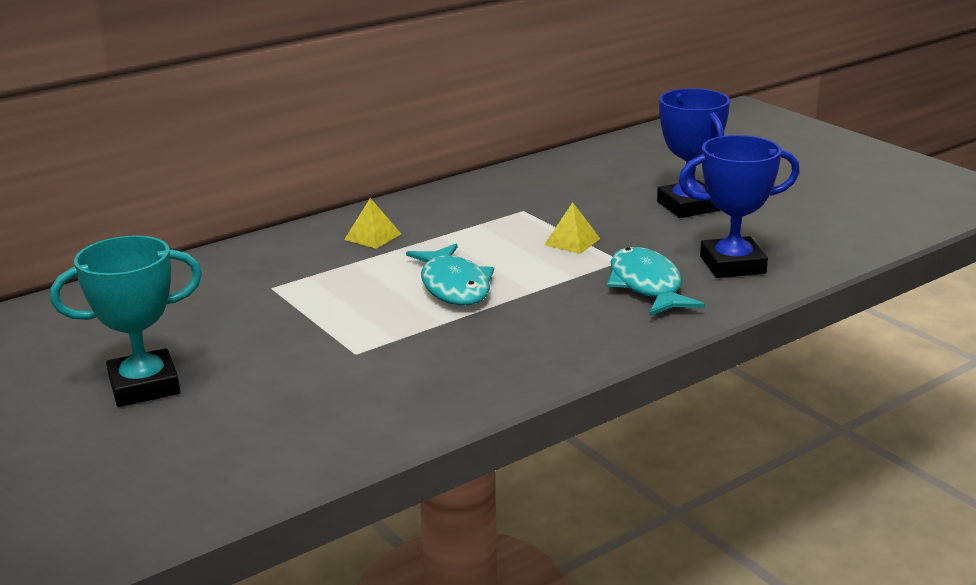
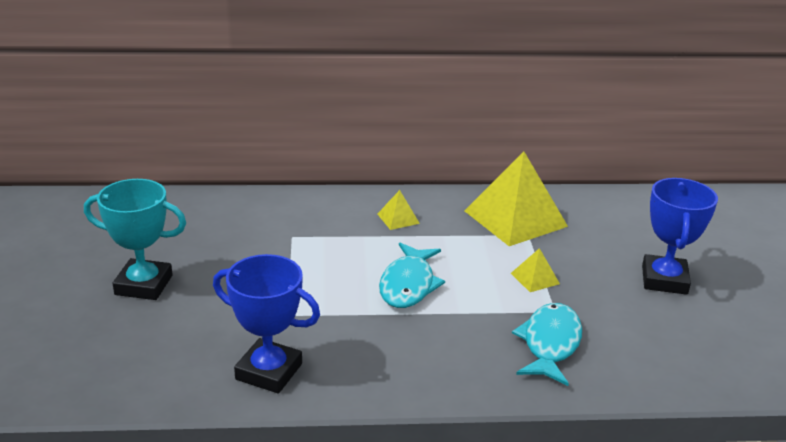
camera: 30 degrees right, 5 degrees up
blue trophy [679,135,800,278] -> blue trophy moved to [213,254,320,394]
none -> yellow pyramid [465,151,568,246]

